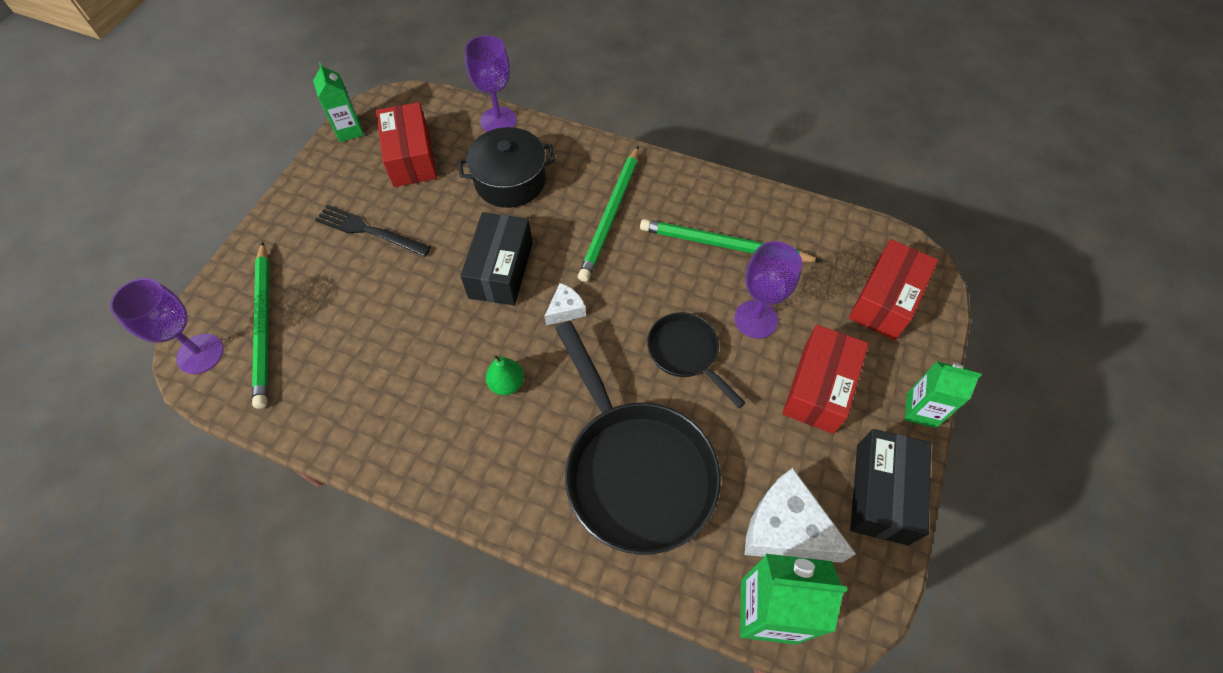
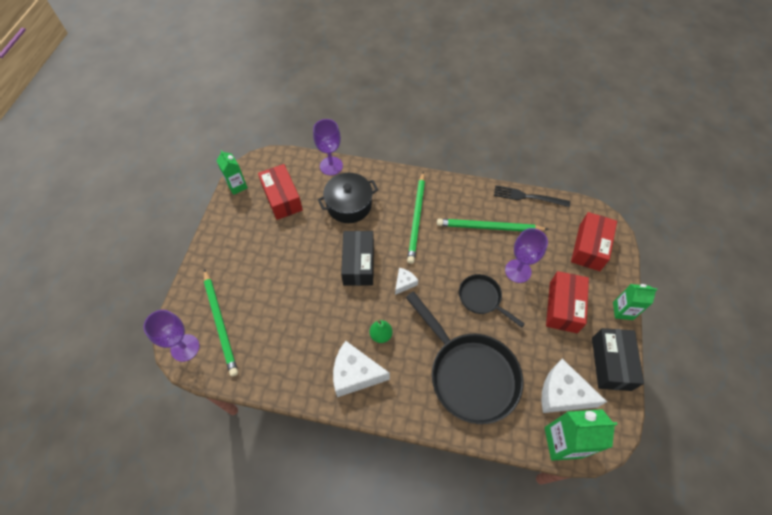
camera: 10 degrees left, 0 degrees up
black fork [315,205,431,257] -> black fork moved to [494,185,570,207]
none -> white cheese [333,341,390,397]

